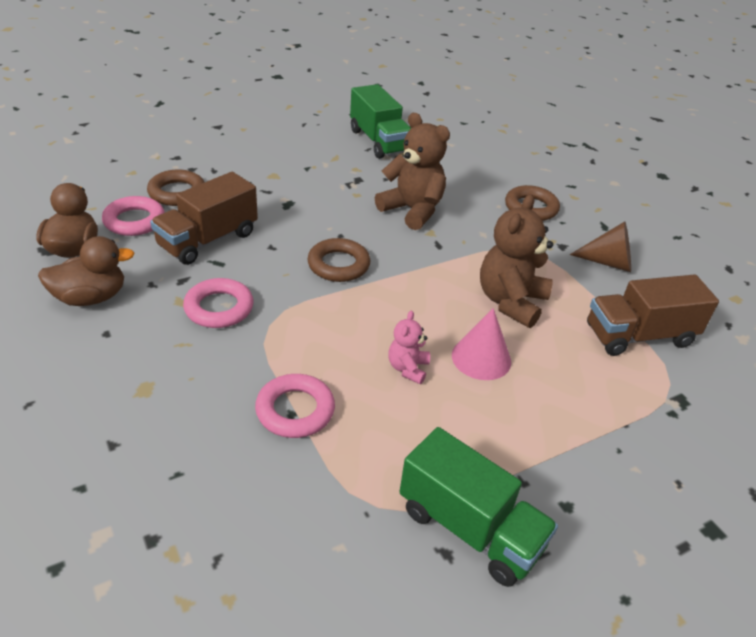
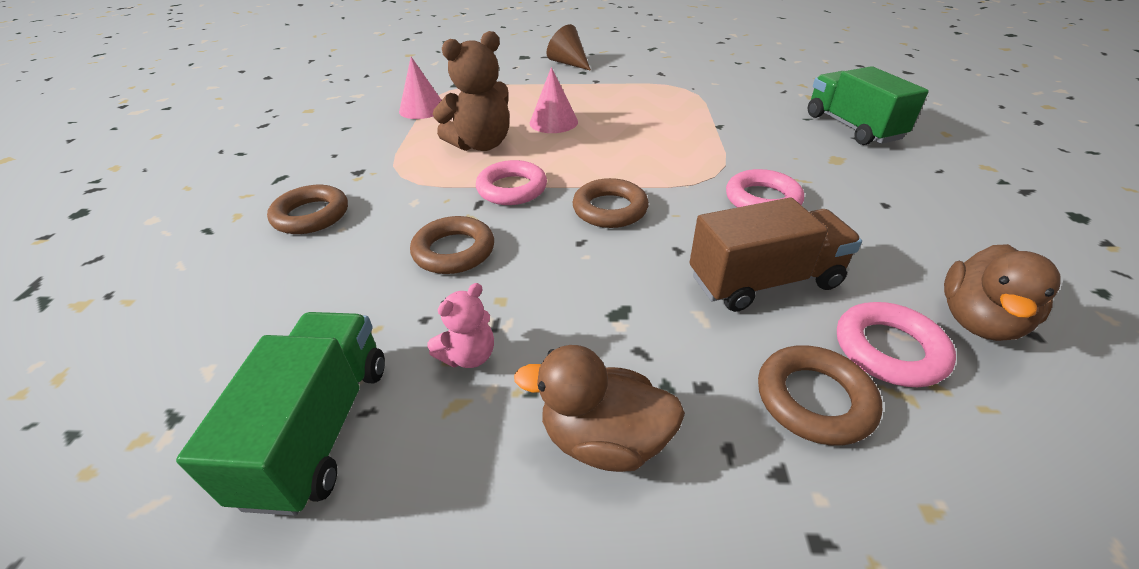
camera: 145 degrees left, 0 degrees up
brown duck [38,236,134,306] -> brown duck moved to [514,345,685,472]
pink ring [255,374,335,438] -> pink ring moved to [476,160,547,205]
brown teddy bear [375,113,450,230] -> brown ring [410,216,494,274]
pink teddy bear [388,311,430,384] -> pink teddy bear moved to [428,283,494,368]
green truck [400,427,558,587] -> green truck moved to [808,66,929,145]
brown cone [570,221,631,272] -> brown cone moved to [546,24,591,71]
brown truck [587,274,719,356] -> pink cone [399,57,441,119]

